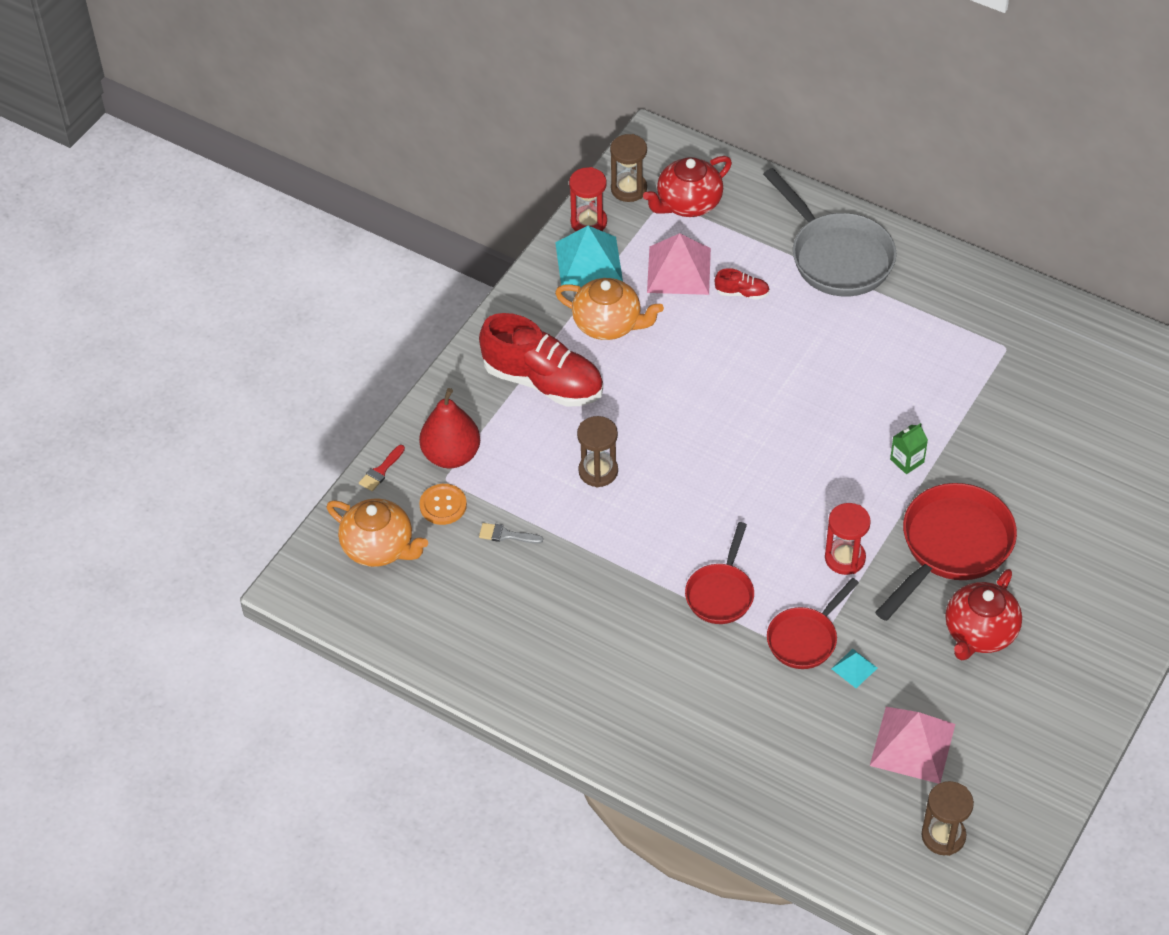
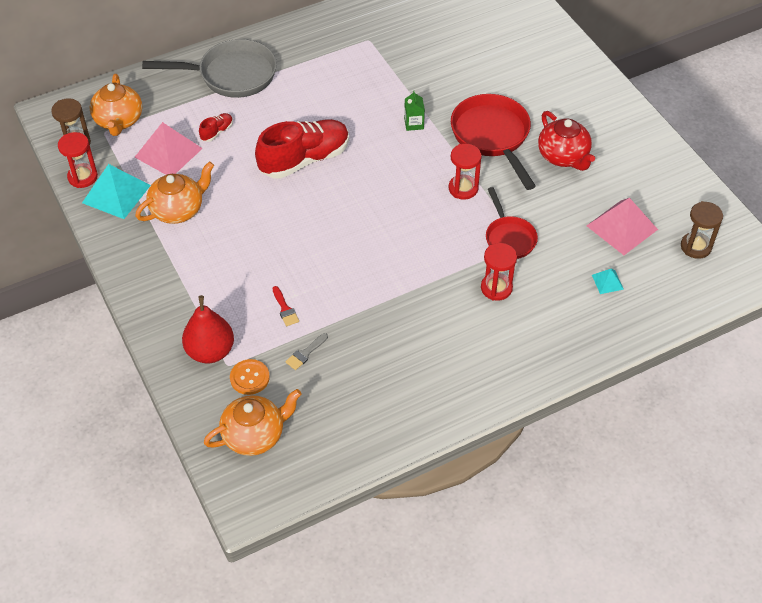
camera: 60 degrees left, 0 degrees up
red brush [359,445,405,491] -> red brush moved to [272,286,299,326]
red shoe [479,313,603,407] -> red shoe moved to [255,119,349,179]
brown hourglass [577,416,618,488] -> none
red teapot [643,156,732,217] -> orange teapot [90,74,142,136]
red pan [685,522,754,624] -> none
turquoise pyramid [831,649,877,688] -> turquoise pyramid moved to [592,269,624,294]
none -> red hourglass [481,243,517,301]

